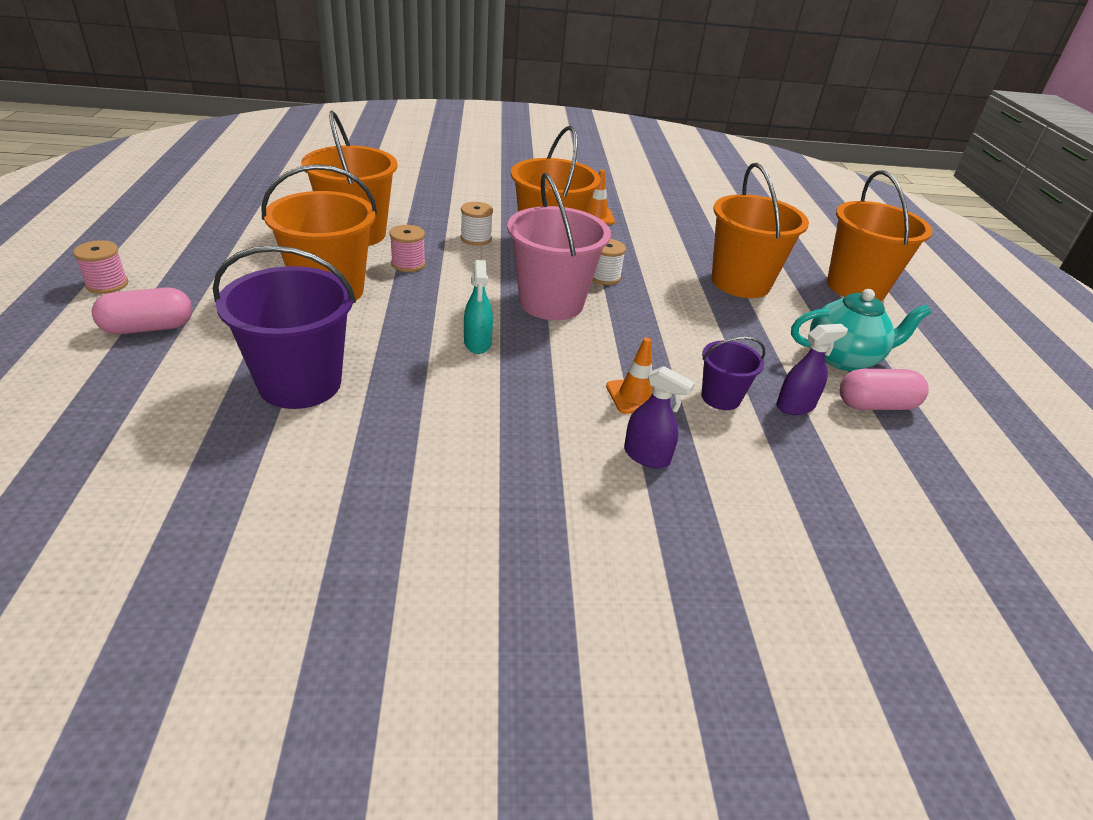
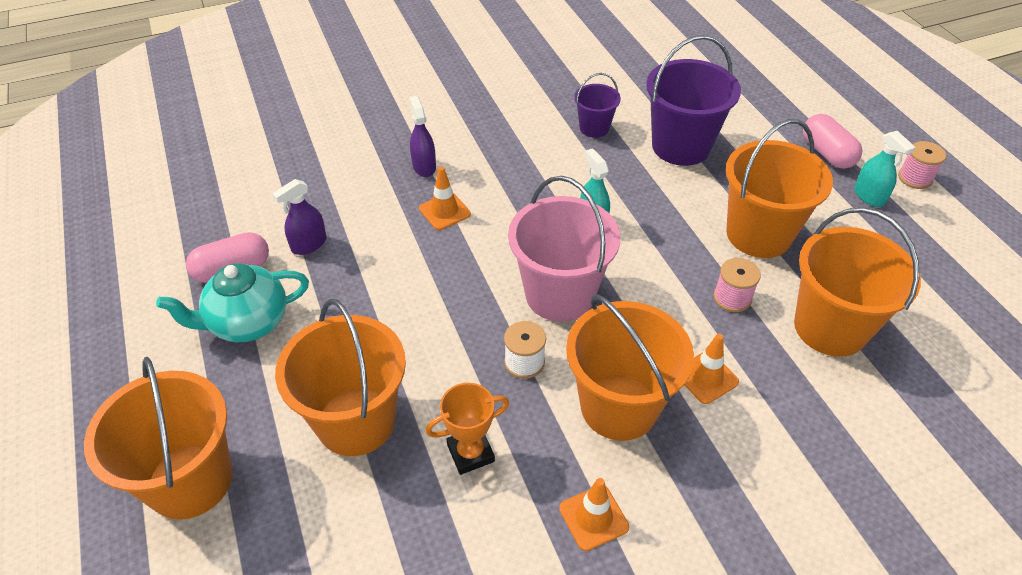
camera: 165 degrees right, 10 degrees up
pink capsule [92,287,192,334] -> pink capsule turned 75 degrees counterclockwise [803,114,862,169]
white spool [460,202,493,246] -> orange traffic cone [685,334,739,404]
purple spray bottle [624,366,695,469] -> purple spray bottle turned 60 degrees clockwise [410,96,436,177]
purple bucket [702,336,765,410] -> purple bucket moved to [574,73,621,138]
none -> orange trophy [426,383,509,475]
none -> turquoise spray bottle [854,131,916,207]

